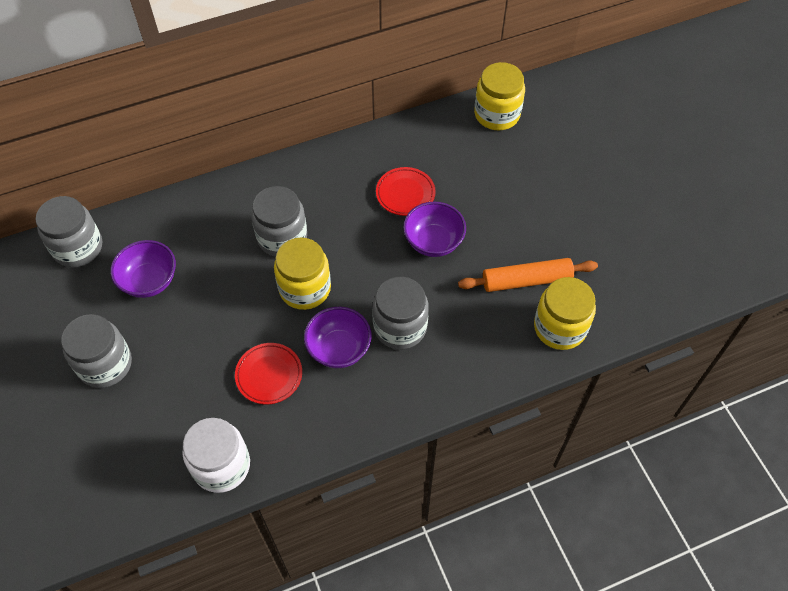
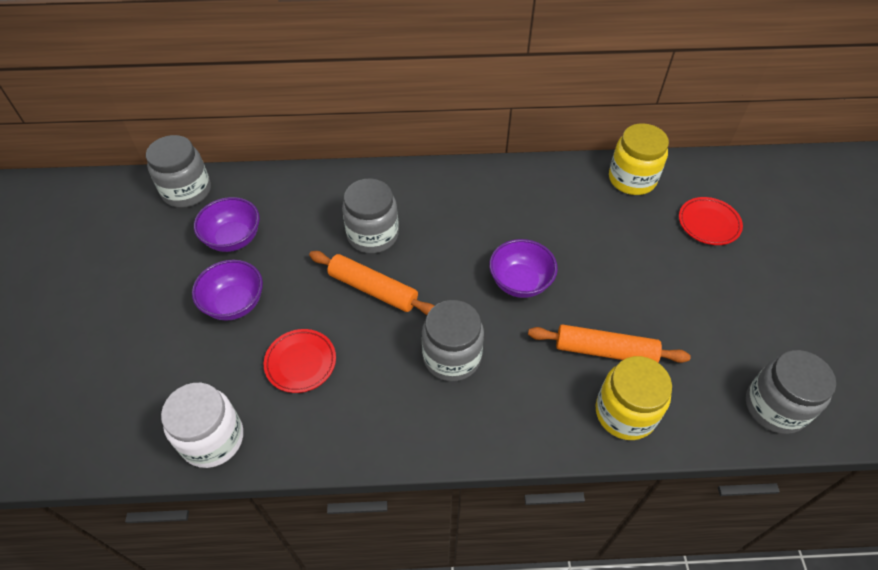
camera: 20 degrees right, 5 degrees down
grey jar [61,314,132,388] -> grey jar moved to [746,350,836,434]
yellow jar [274,237,331,310] -> orange rolling pin [309,251,434,315]
purple bowl [304,307,372,368] -> purple bowl moved to [192,260,263,321]
red plate [376,167,436,216] -> red plate moved to [679,197,743,245]

